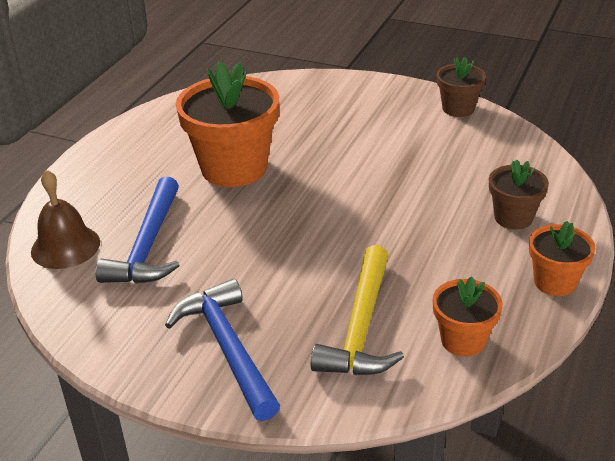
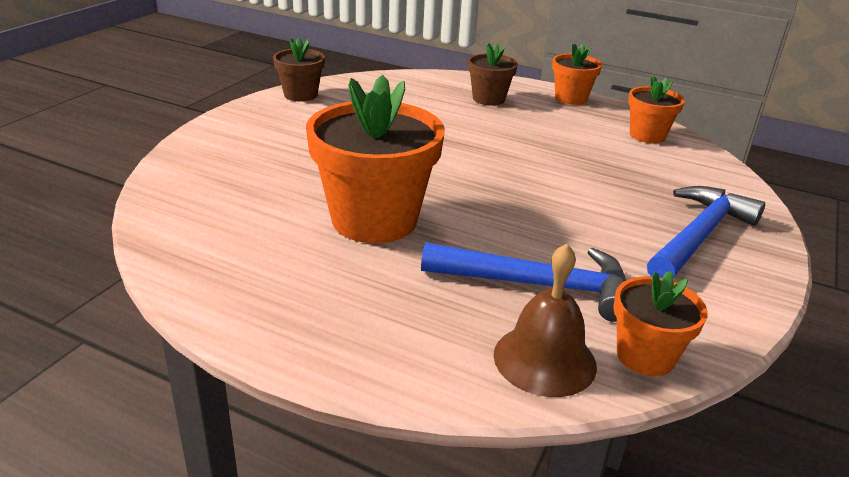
camera: 90 degrees left, 5 degrees down
blue hammer [165,279,280,421] -> blue hammer turned 150 degrees clockwise [647,186,765,278]
yellow hammer [311,245,404,375] -> none
none -> orange flower pot [613,271,708,376]

